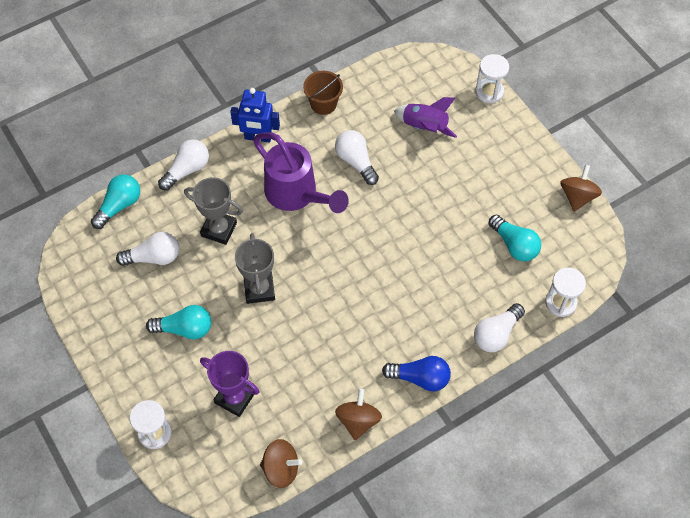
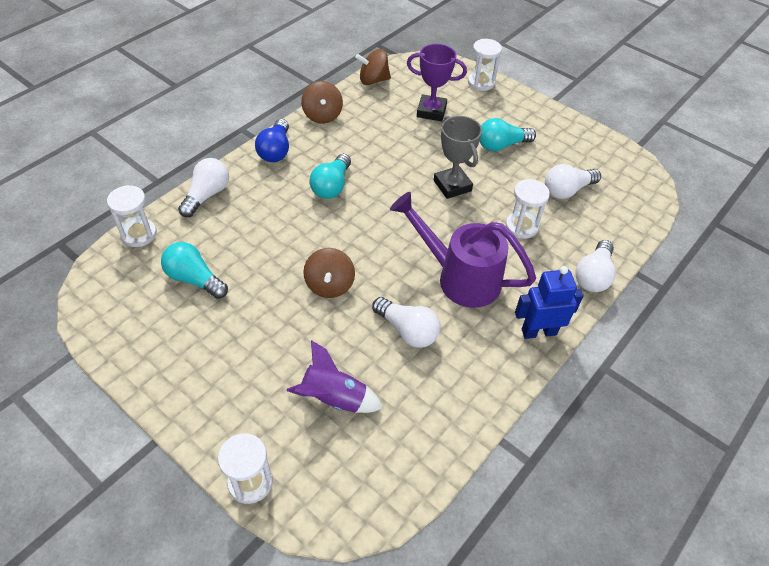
camera: 160 degrees right, 10 degrees down
turquoise light bulb [91,174,140,229] -> turquoise light bulb moved to [309,154,351,199]
grey trophy [184,177,243,245] -> white hourglass [506,179,550,239]
brown bucket [303,71,343,115] -> none
blue light bulb [382,356,451,391] -> blue light bulb turned 75 degrees counterclockwise [255,119,289,162]
brown spinning top [560,165,602,212] -> brown spinning top moved to [303,248,355,298]

